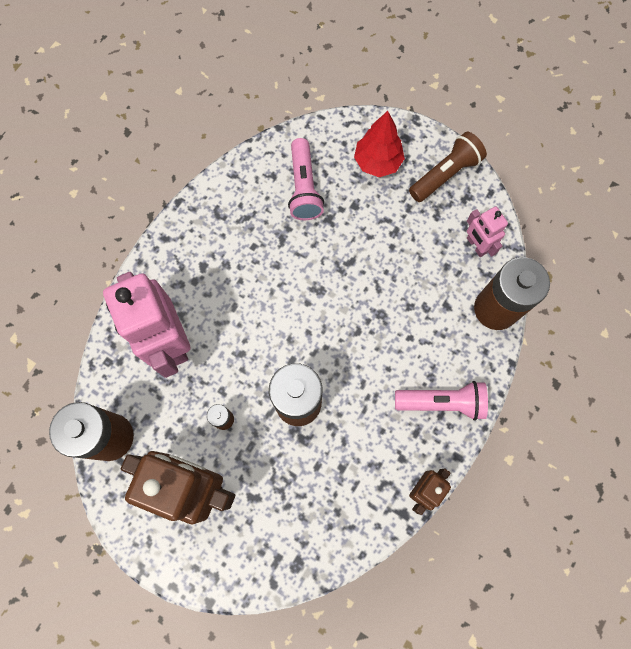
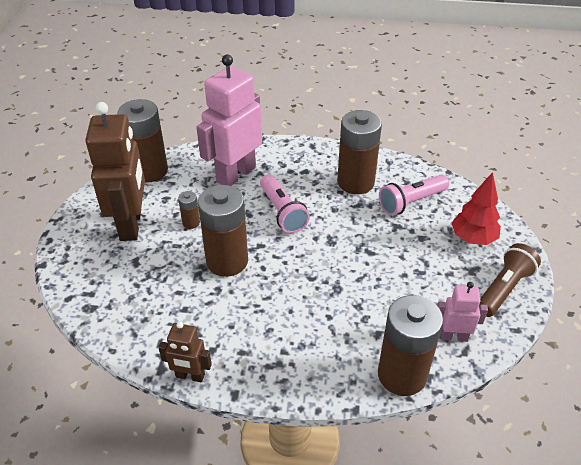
camera: 65 degrees right, 30 degrees down
pink flashlight [395,381,488,421] -> pink flashlight moved to [260,174,310,233]
brown flashlight [409,132,487,202] -> brown flashlight turned 75 degrees counterclockwise [479,243,541,317]
pink robot [467,206,508,257] -> pink robot turned 60 degrees clockwise [437,282,488,342]
none -> brown battery [337,110,382,194]

